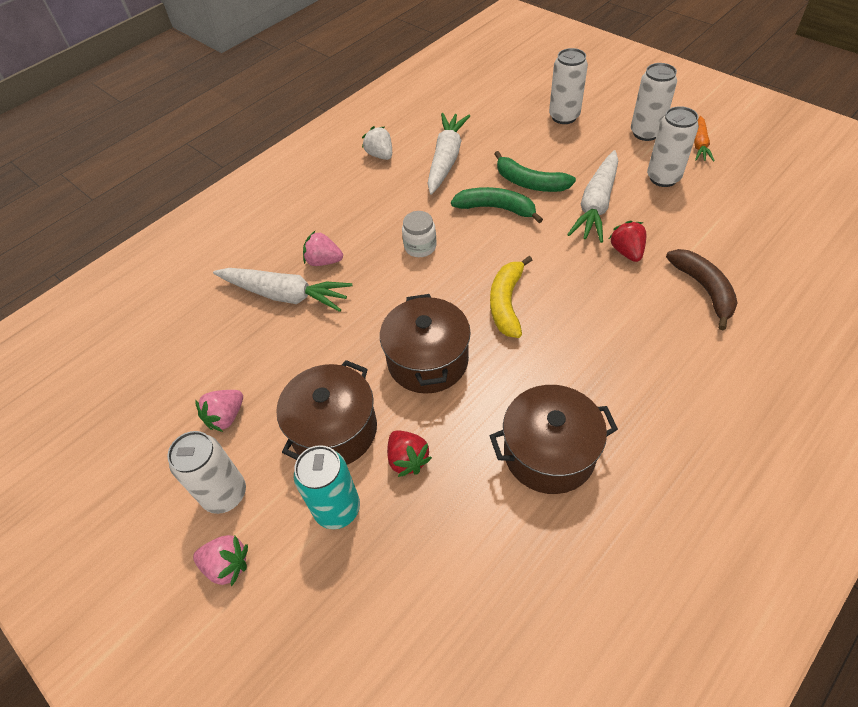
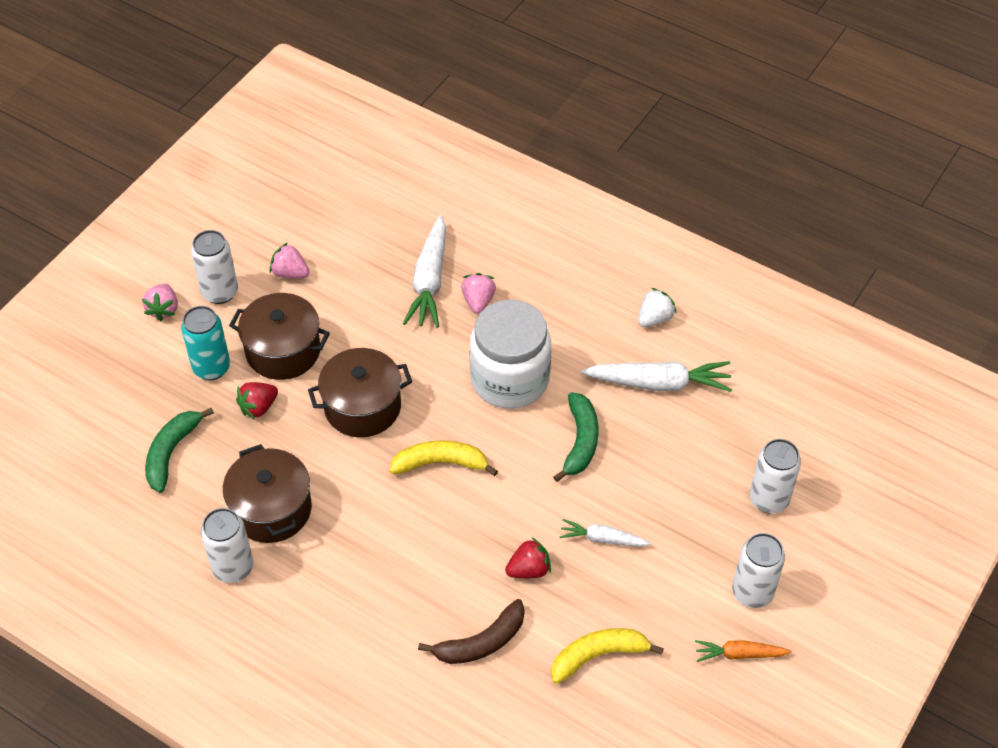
camera: 75 degrees right, 0 degrees up
white jar [402,211,436,257] -> white jar [469,300,551,409], size x2.26
green banana [494,151,576,192] -> green banana moved to [145,408,214,493]
white carrot [567,150,618,243] -> white carrot [559,519,651,547], size x0.57
white can [647,106,699,187] -> white can moved to [201,508,254,583]
none -> yellow banana [551,628,664,684]

